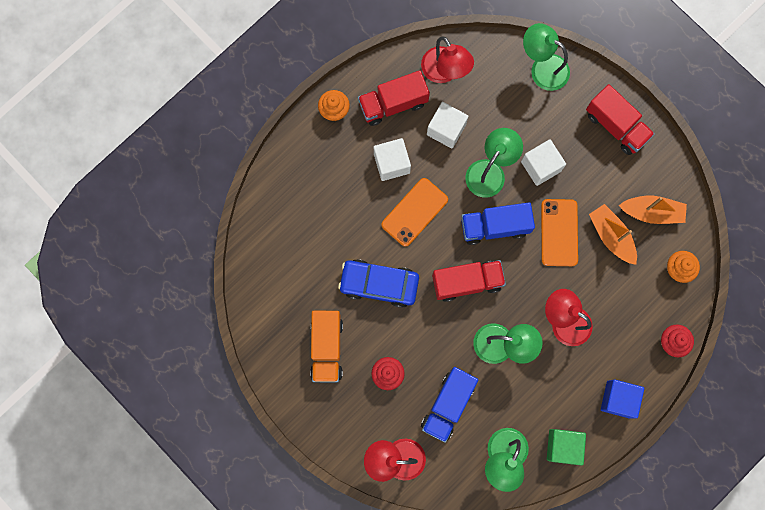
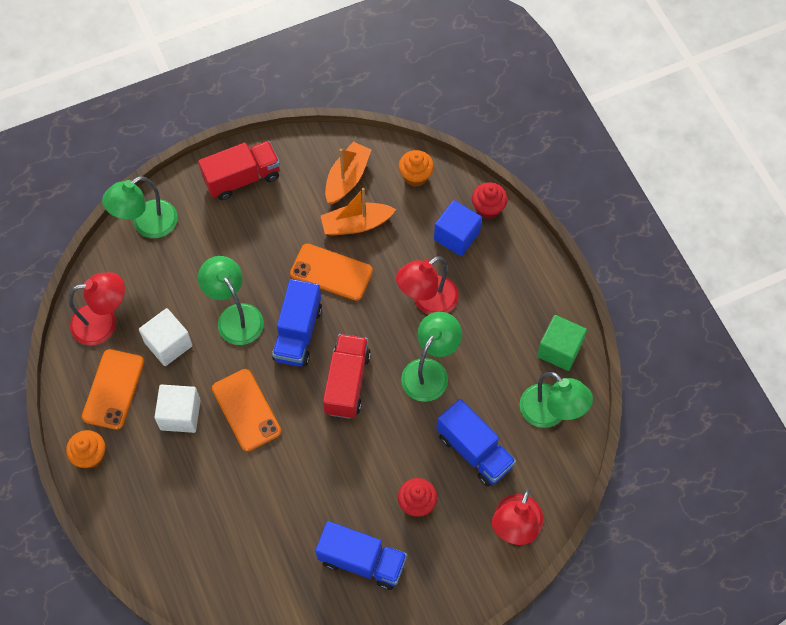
camera: 70 degrees left, 15 degrees down
orange truck [310,311,343,382] -> blue truck [315,521,407,590]
blue car [338,259,419,308] -> none
red truck [358,70,430,126] -> orange phone [82,349,144,430]
white cube [521,139,566,186] -> none
blue cube [601,380,644,418] -> blue cube moved to [434,200,482,256]

